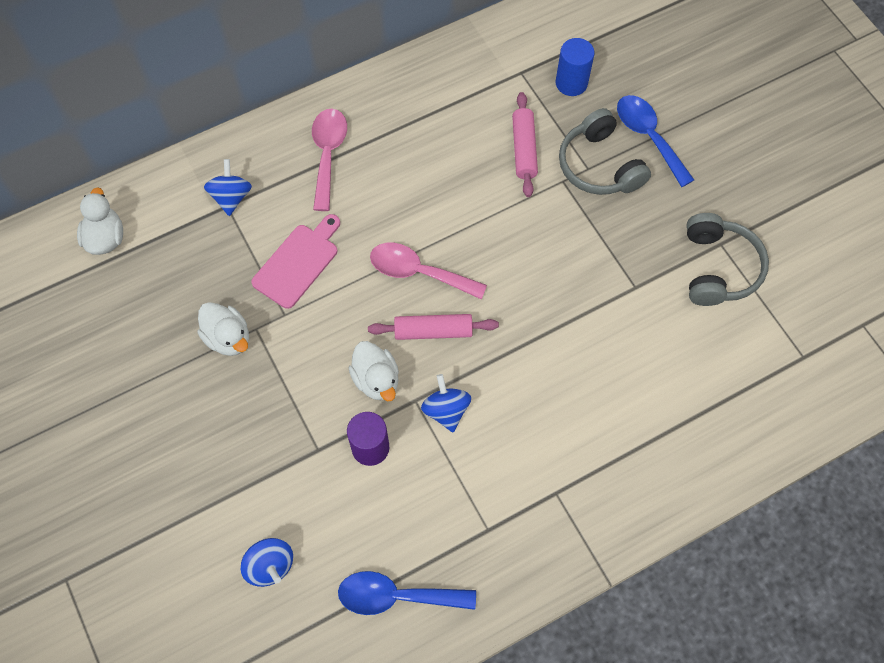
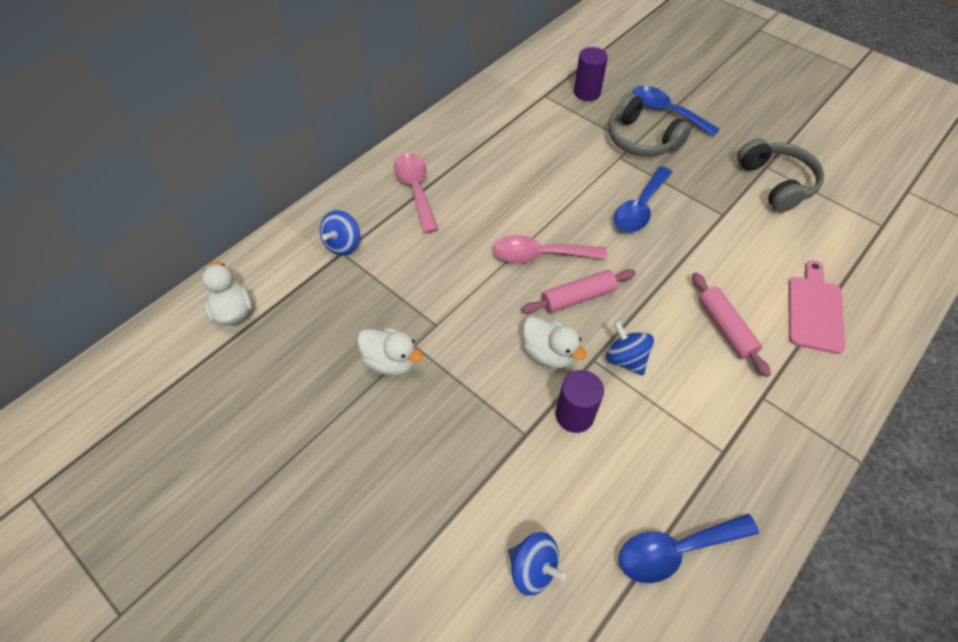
camera: 20 degrees left, 10 degrees down
blue spinning top [204,159,252,216] -> blue spinning top turned 135 degrees counterclockwise [320,210,360,255]
pink cutting board [251,214,340,309] -> pink cutting board moved to [789,260,845,354]
pink rolling pin [512,92,538,197] -> pink rolling pin moved to [692,272,771,377]
blue cylinder [556,38,594,96] -> purple cylinder [574,47,608,101]
none -> blue spoon [614,166,673,232]

